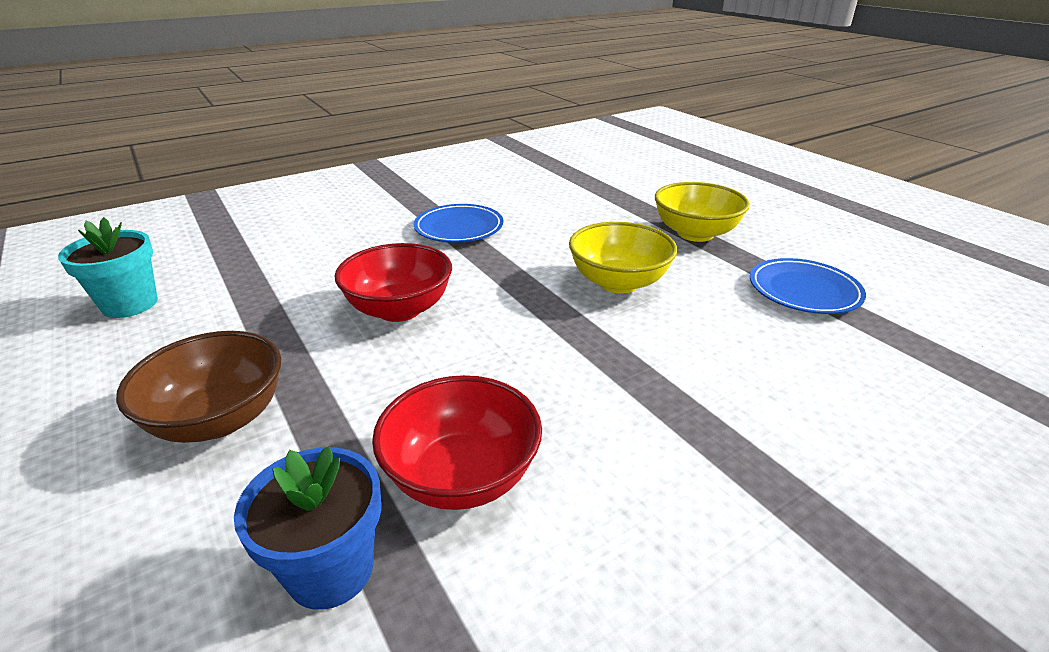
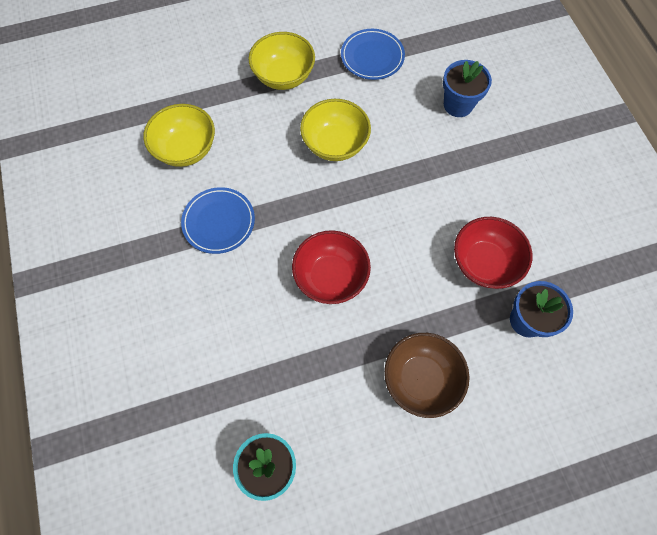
camera: 75 degrees left, 35 degrees up
none -> yellow bowl [143,104,215,167]
none -> blue flower pot [443,60,492,117]

